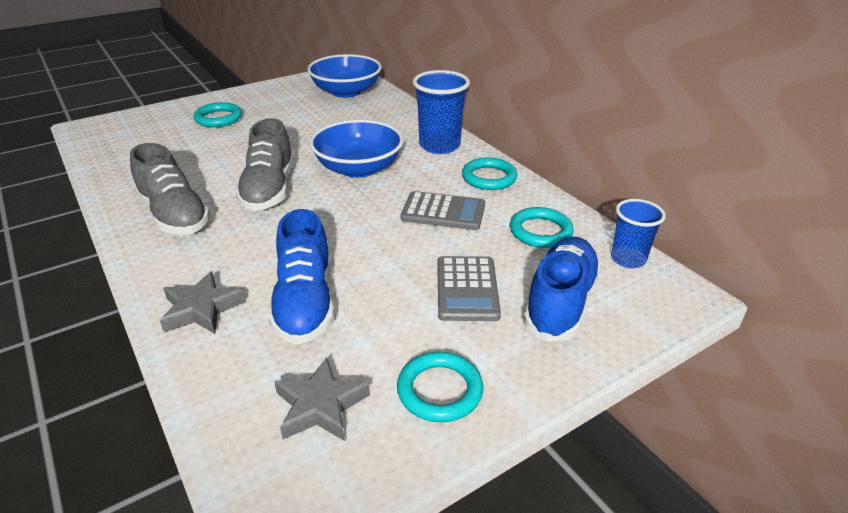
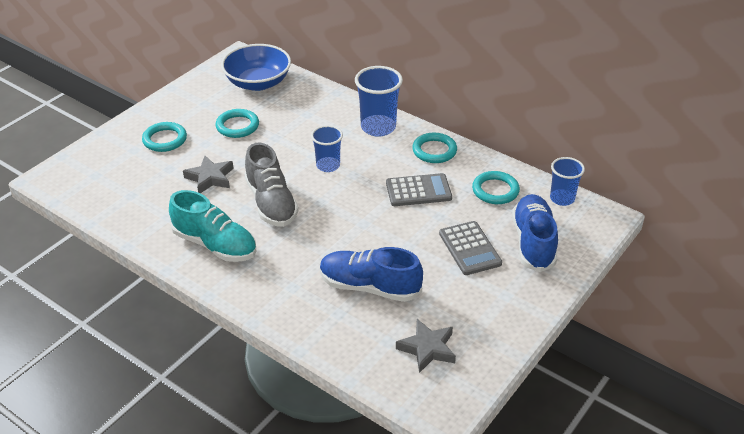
camera: 20 degrees left, 5 degrees up
grey shoe [130,143,210,235] -> turquoise shoe [169,190,257,262]
grey star [160,271,245,334] -> grey star moved to [183,156,234,193]
blue shoe [269,209,334,345] -> blue shoe turned 135 degrees clockwise [320,247,423,302]
blue bowl [310,120,403,178] -> blue cup [311,125,343,172]
turquoise ring [397,352,483,422] -> turquoise ring moved to [216,109,259,138]

